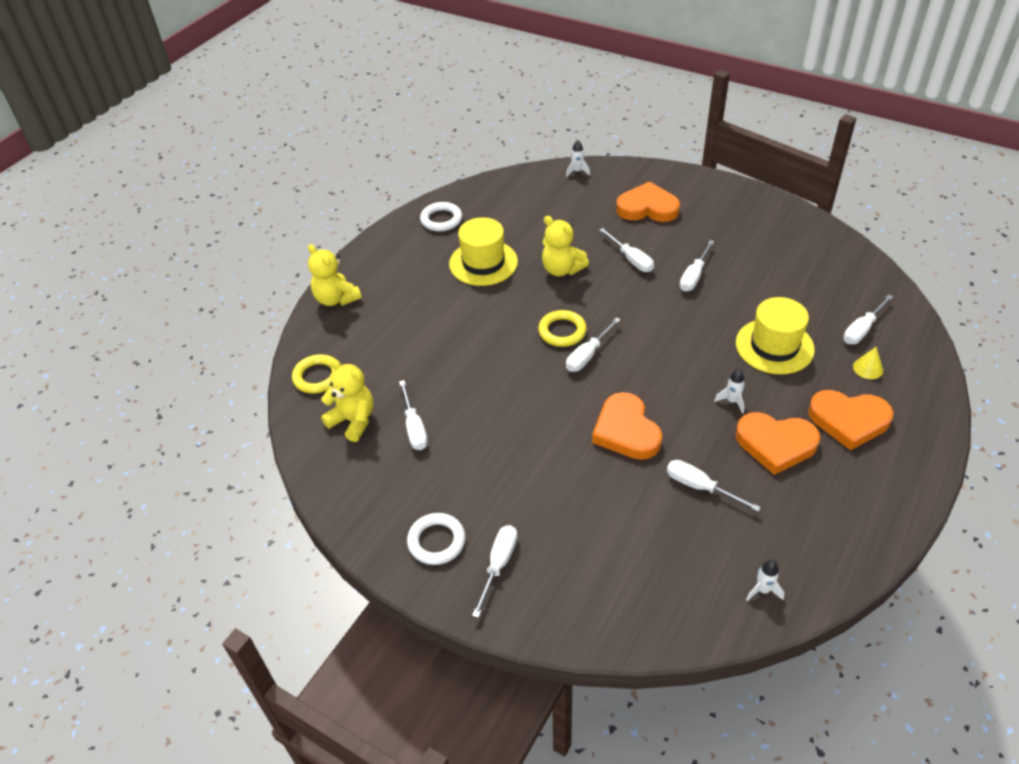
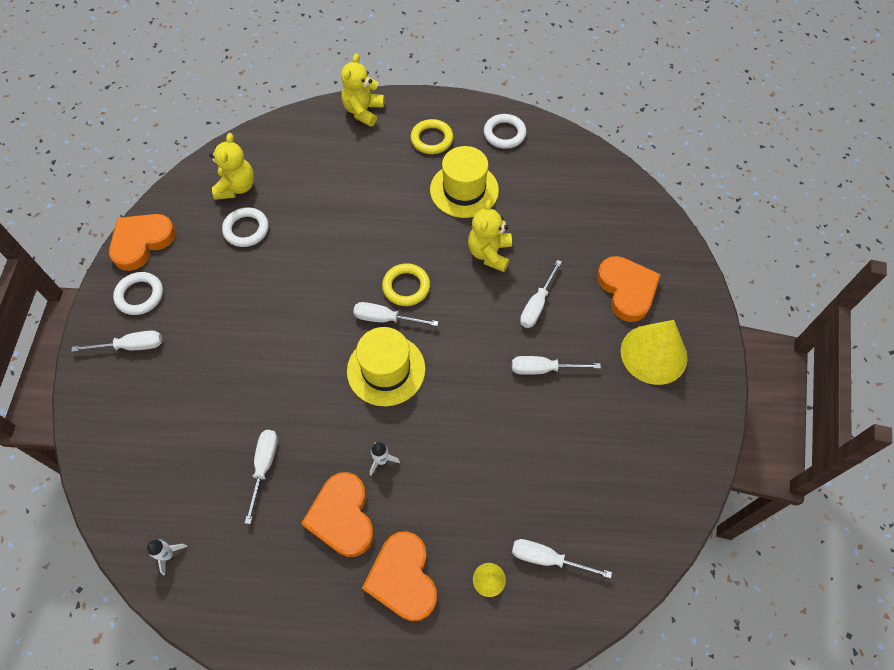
camera: 60 degrees right, 15 degrees up
yellow ring [292,354,335,394] -> yellow ring moved to [410,119,453,154]
white screwdriver [399,380,428,450] -> white ring [222,207,269,247]
white rocket [566,140,590,177] -> none
orange heart [592,392,662,460] -> orange heart moved to [109,214,176,271]
yellow hat [736,297,815,374] -> yellow hat moved to [347,327,426,406]
none -> yellow cone [621,320,688,385]

